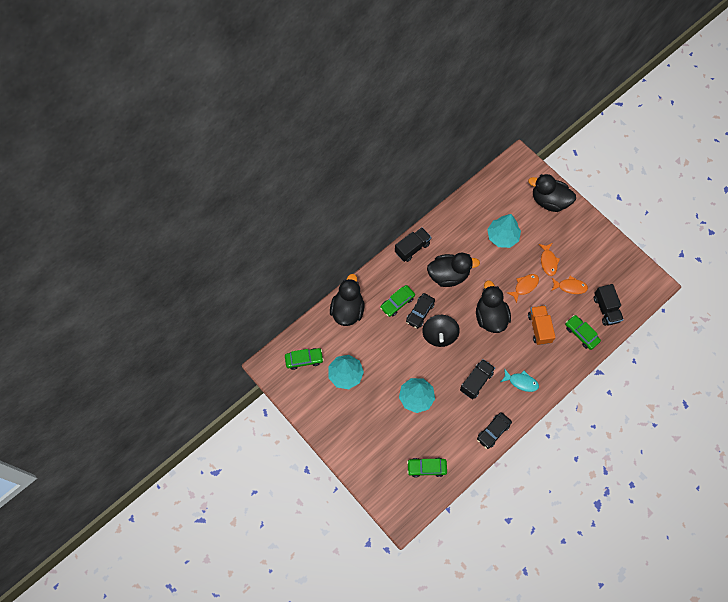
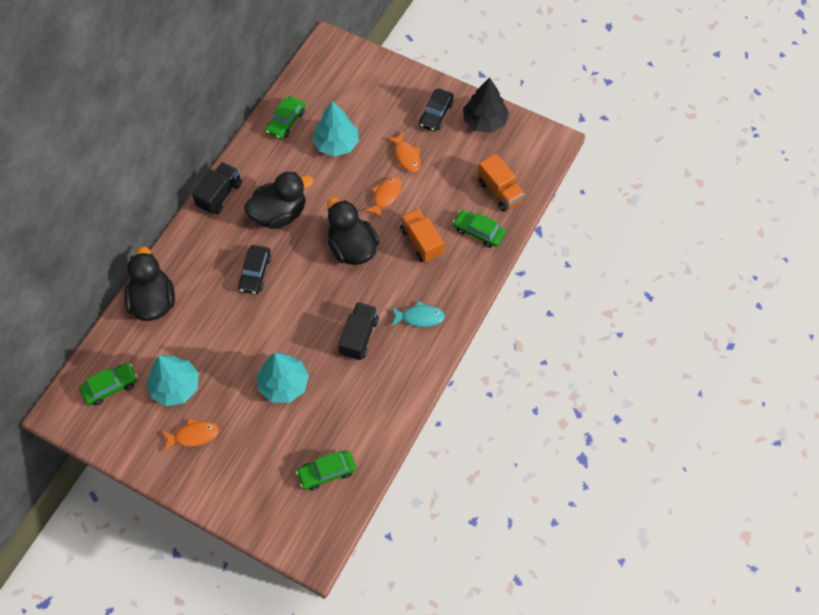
camera: 20 degrees left, 5 degrees down
green car [380,285,415,317] -> green car moved to [265,96,305,139]
black spinning top [422,315,460,347] -> none
black car [477,412,512,449] -> black car moved to [419,88,454,132]
black duck [528,174,576,212] -> none
orange fish [551,276,588,294] -> orange fish moved to [162,418,219,452]
black truck [594,284,624,326] -> orange truck [478,154,525,212]
none -> black tree [463,77,509,133]

